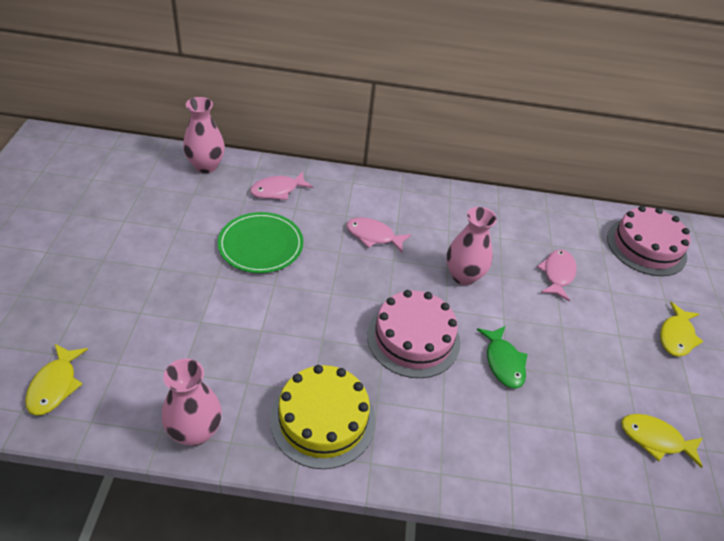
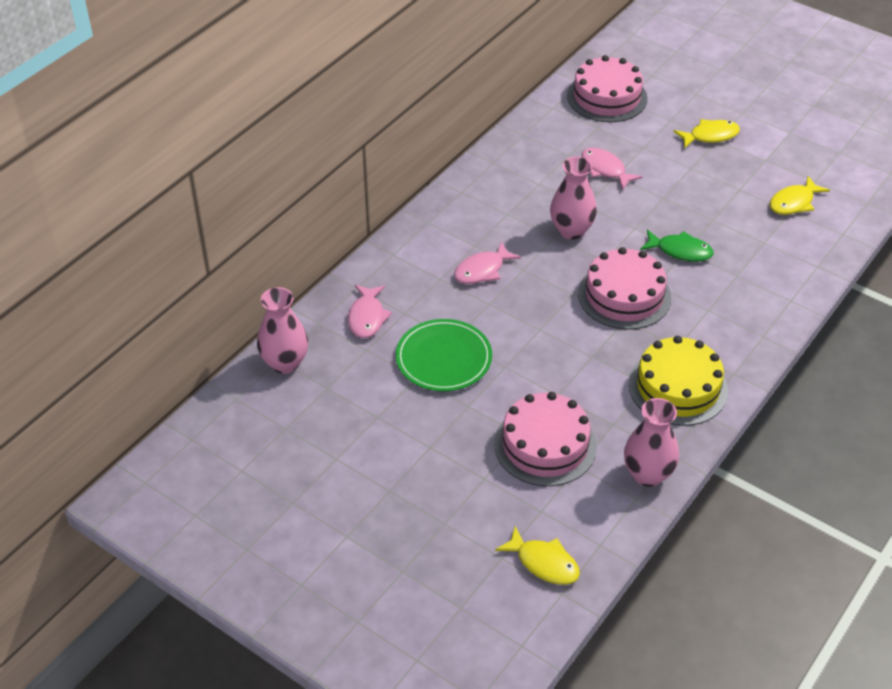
camera: 55 degrees left, 0 degrees up
yellow fish [660,302,704,357] -> yellow fish turned 75 degrees counterclockwise [673,119,740,148]
none -> pink cake [494,392,597,486]

